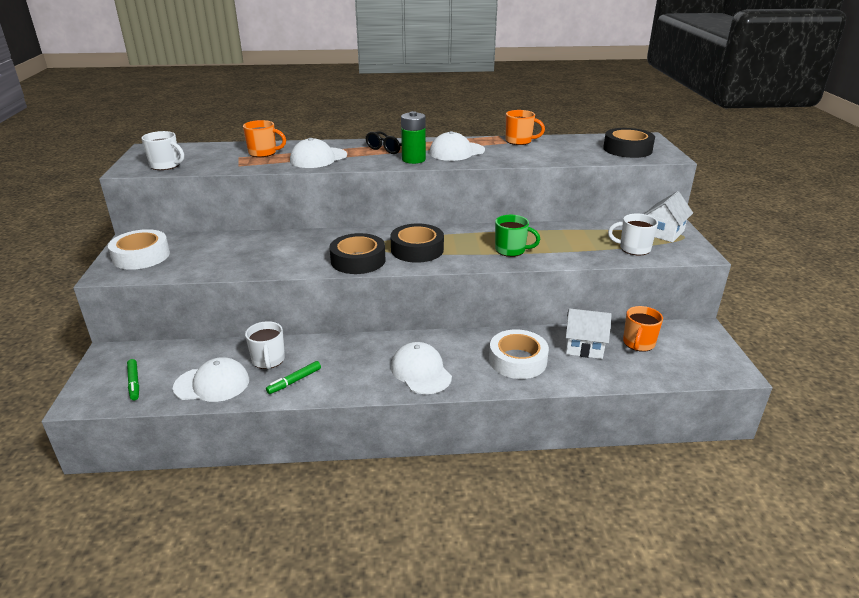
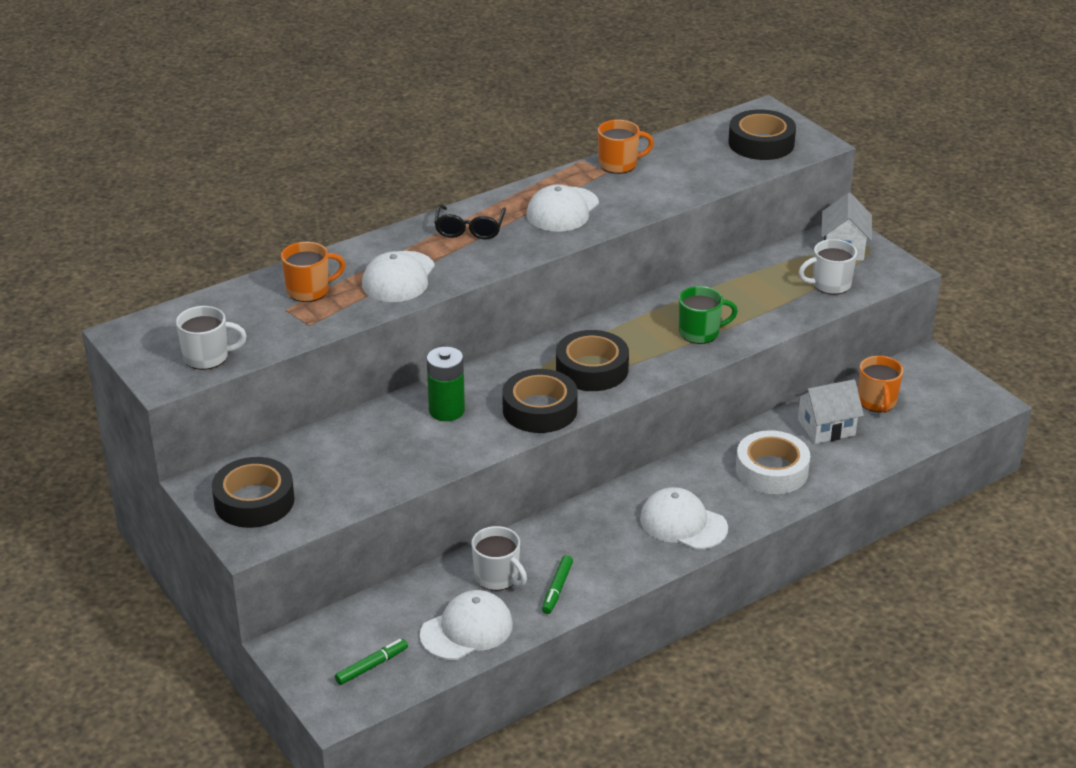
camera: 30 degrees left, 5 degrees up
white tape [108,229,170,270] -> black tape [212,457,295,528]
green marker [127,359,139,400] -> green marker turned 75 degrees counterclockwise [335,639,408,685]
green battery [401,111,426,164] -> green battery moved to [427,347,465,421]

